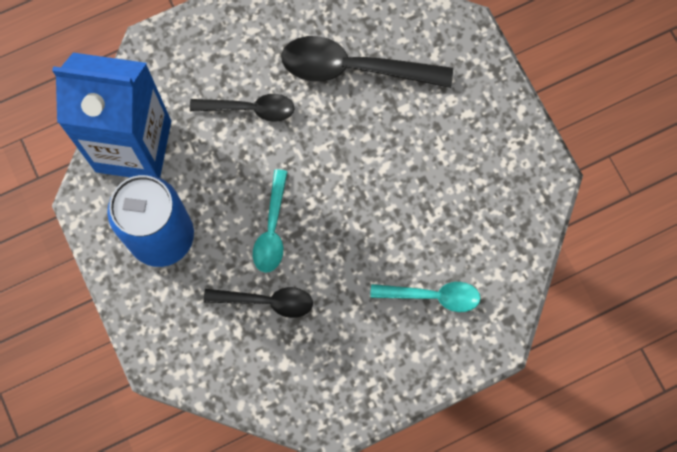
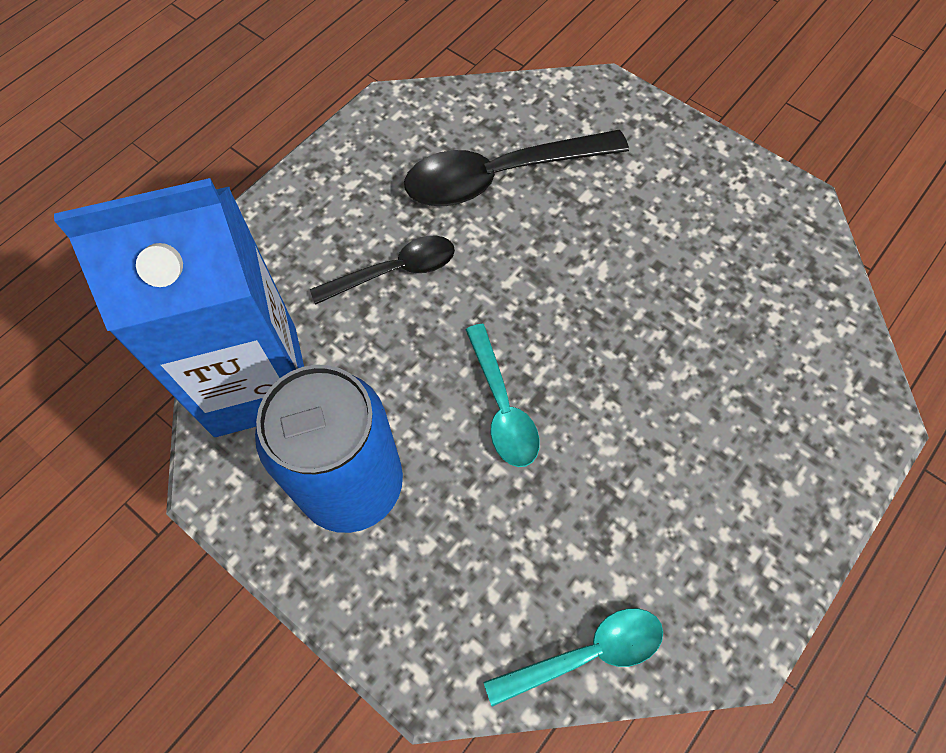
camera: 25 degrees left, 10 degrees down
black spoon [204,287,313,318] -> none
turquoise spoon [370,282,481,312] -> turquoise spoon moved to [484,608,663,707]

